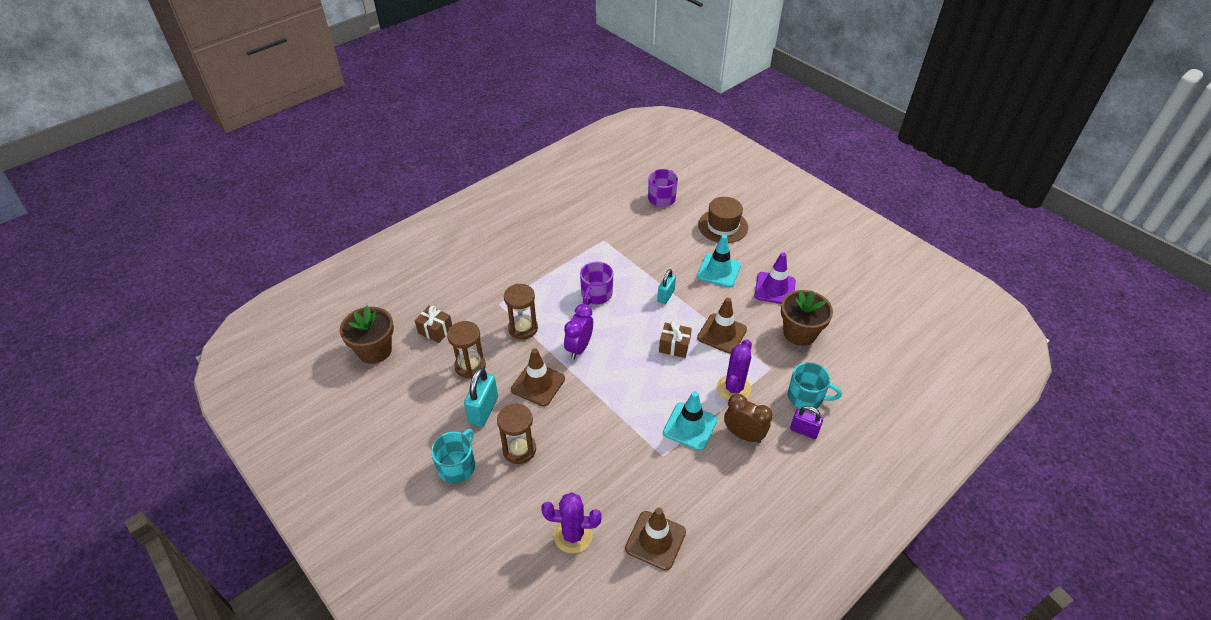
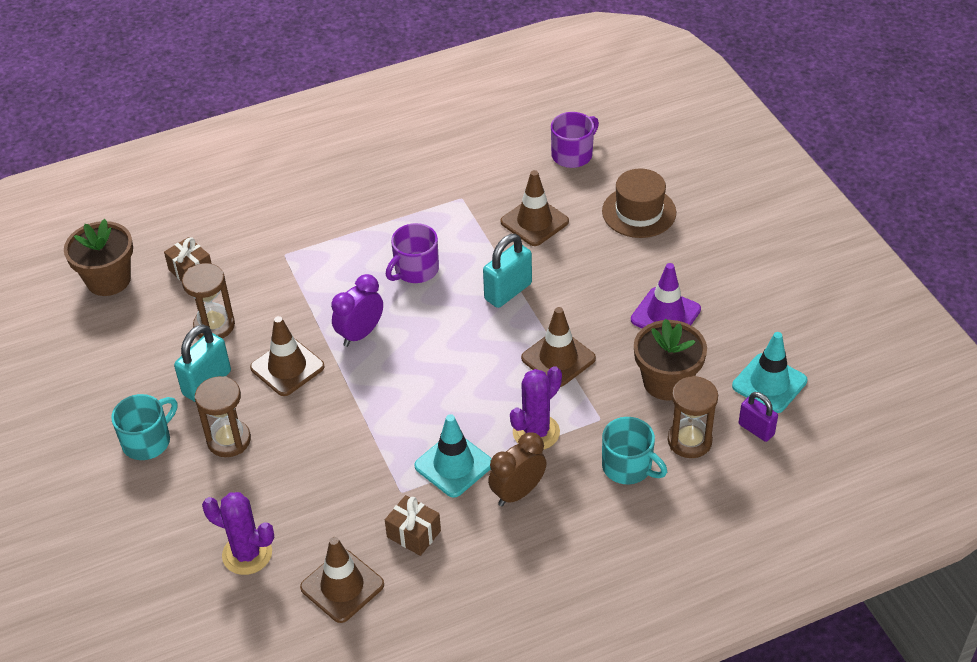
camera: 20 degrees right, 0 degrees up
brown hourglass [504,284,538,340] -> brown hourglass moved to [668,376,718,458]
turquoise padlock [657,269,676,304] -> turquoise padlock [483,234,532,308], size x1.52
brown gift [659,321,692,358] -> brown gift moved to [385,495,441,556]
turquoise traffic cone [697,235,741,288] -> turquoise traffic cone moved to [732,332,807,413]
brown clock [724,394,773,444] -> brown clock turned 90 degrees counterclockwise [488,432,547,506]
purple padlock [790,406,823,439] -> purple padlock moved to [739,392,778,442]
none -> brown traffic cone [501,170,569,246]

